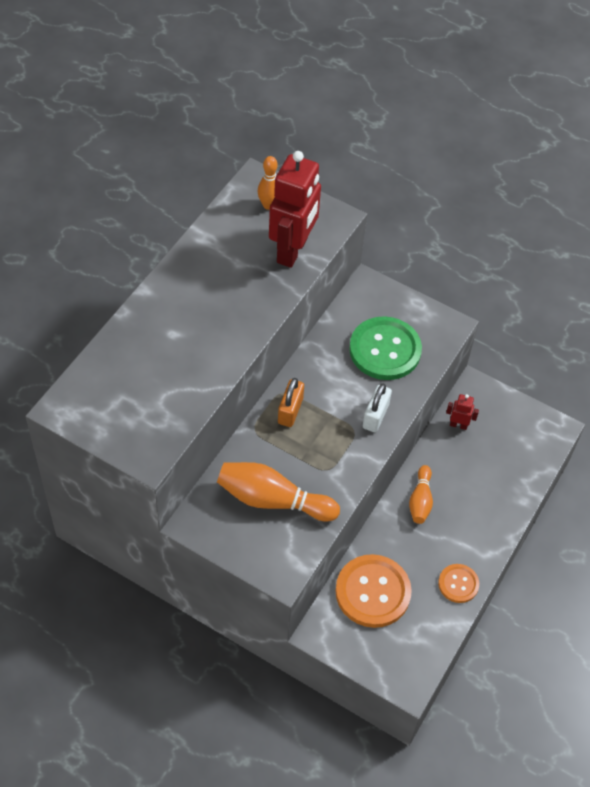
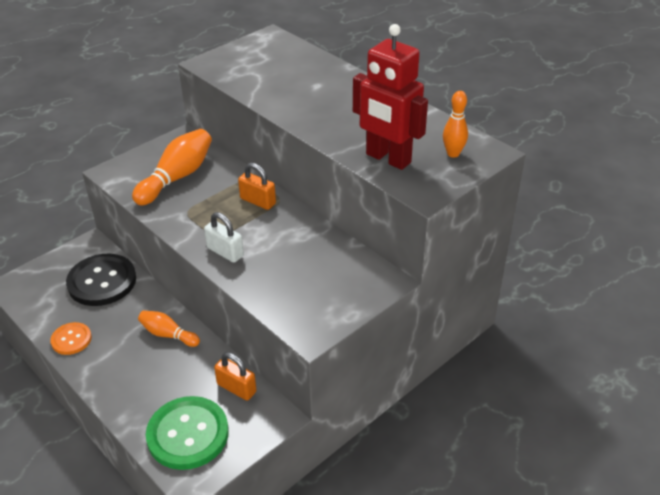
camera: 110 degrees right, 15 degrees down
orange button [335,554,412,628] -> black button [66,254,136,306]
green button [349,316,422,380] -> green button moved to [146,396,229,470]
red robot [446,394,479,430] -> orange padlock [214,352,256,401]

